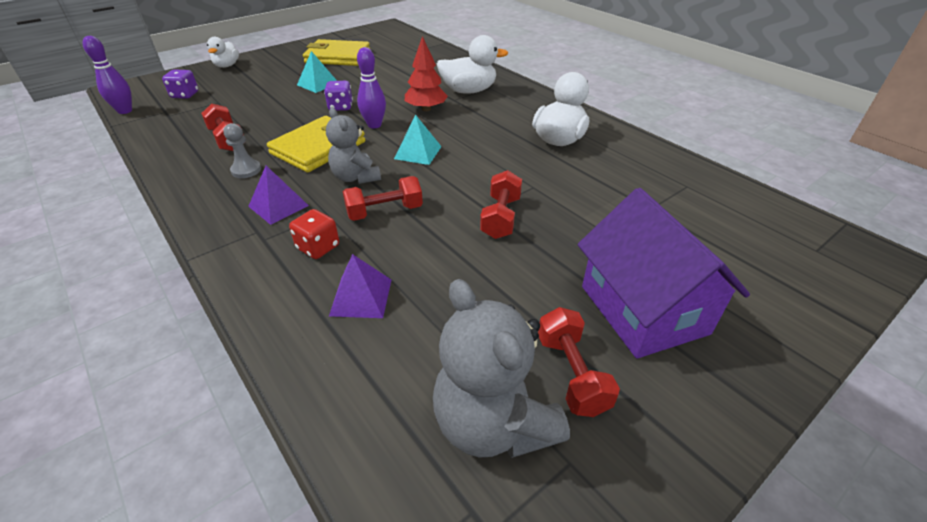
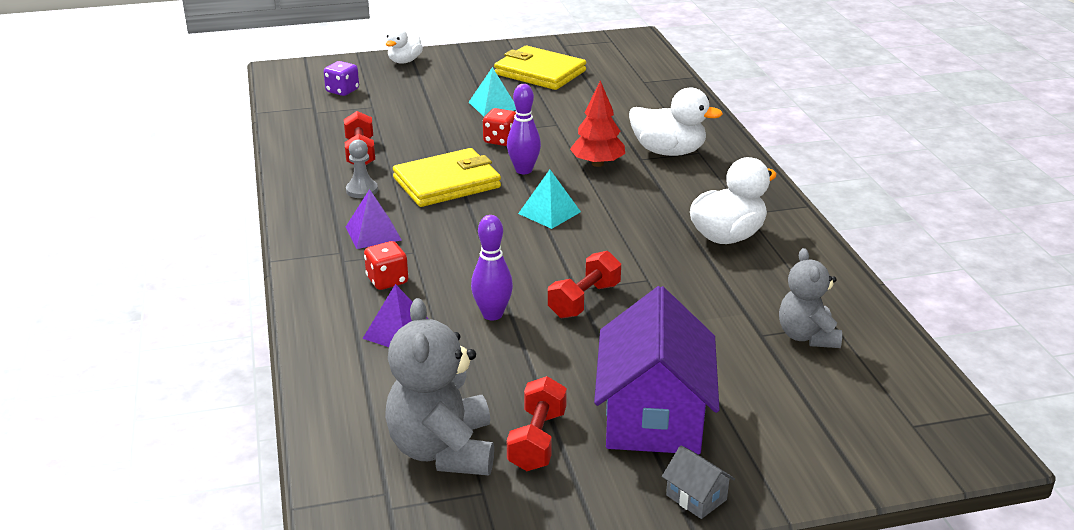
camera: 25 degrees right, 10 degrees down
purple bowling pin [83,36,132,114] -> purple bowling pin moved to [471,215,513,321]
purple dice [324,81,353,111] -> red dice [483,108,516,146]
grey teddy bear [326,108,381,184] -> grey teddy bear moved to [779,248,842,348]
red dumbbell [343,176,423,221] -> none
none -> grey house [662,445,735,519]

